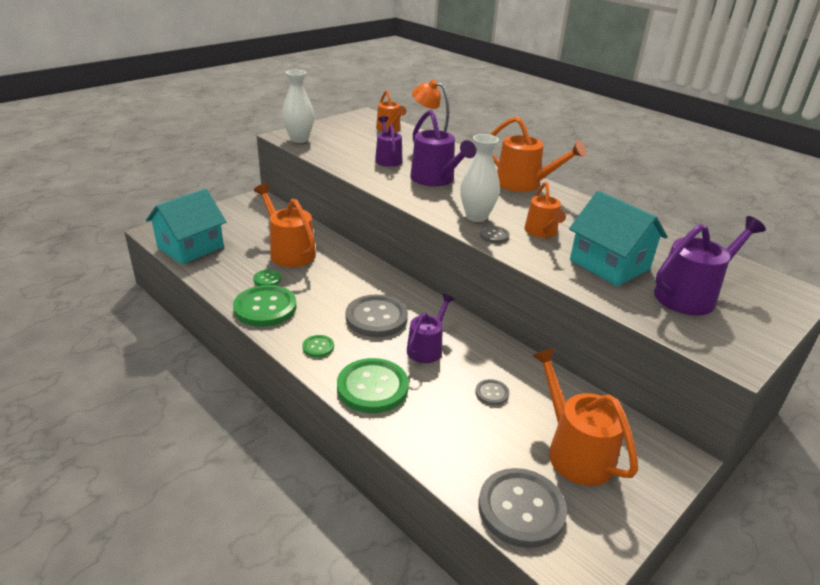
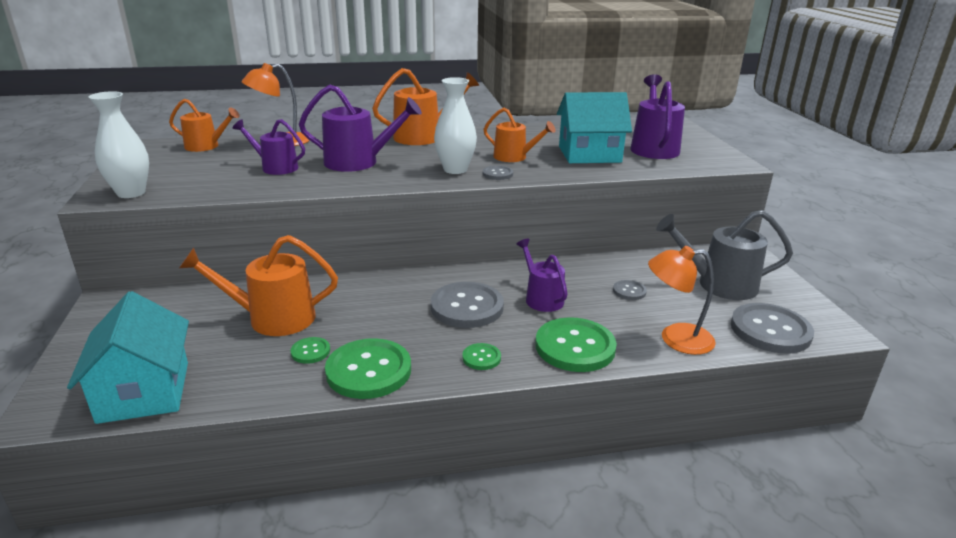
camera: 55 degrees left, 5 degrees down
orange watering can [532,347,638,486] -> grey watering can [656,210,793,300]
none -> orange lamp [648,246,716,355]

